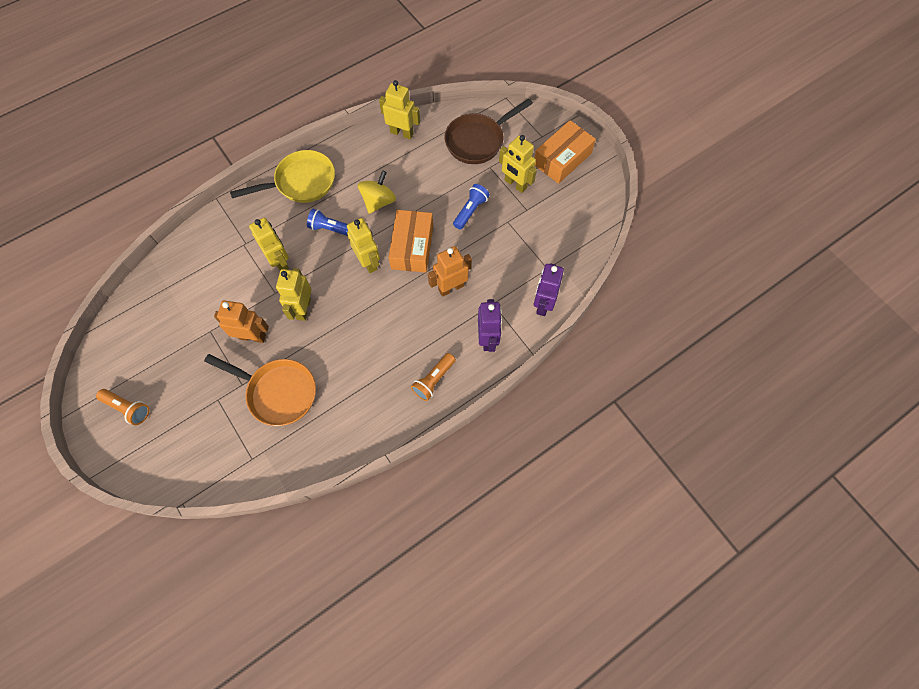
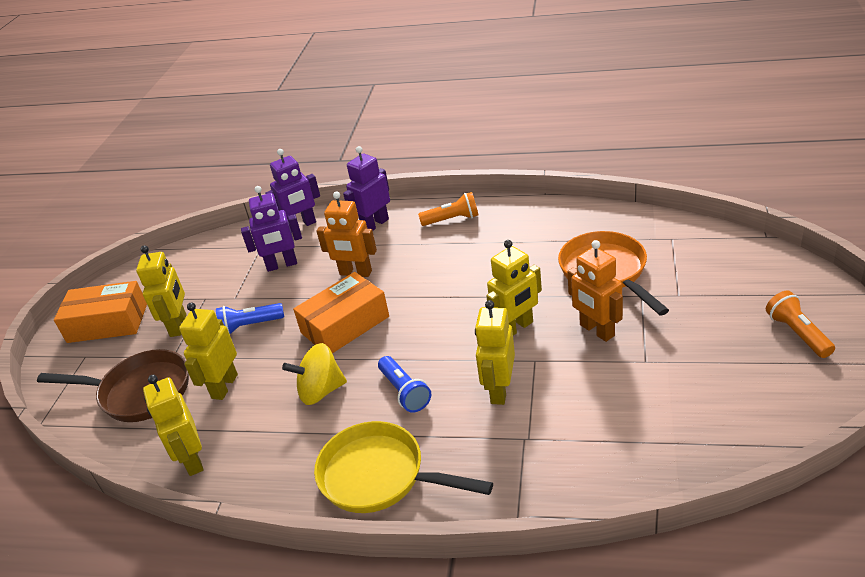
camera: 130 degrees left, 30 degrees down
yellow robot [347,218,380,273] -> yellow robot moved to [179,302,238,400]
none -> purple robot [241,186,302,272]

